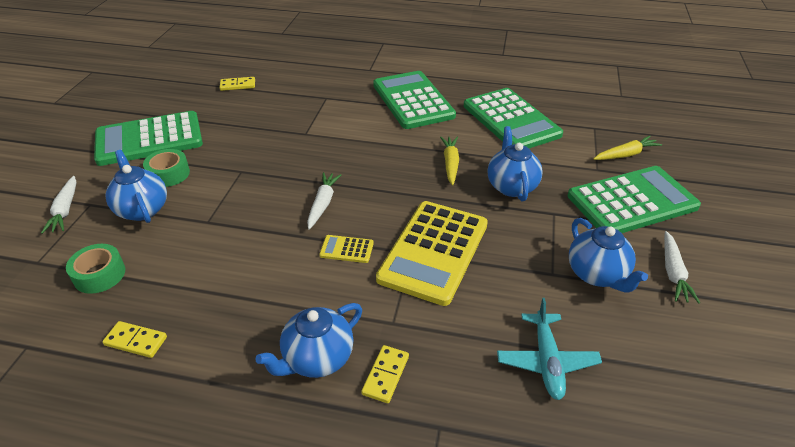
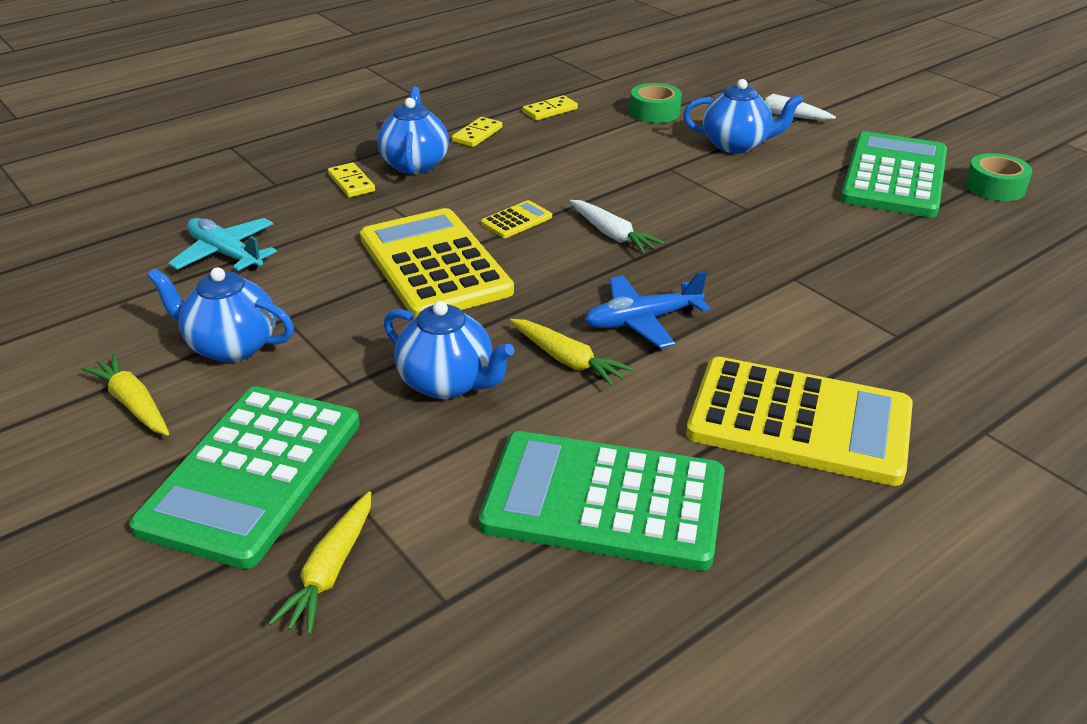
camera: 130 degrees right, 5 degrees down
green tape [143,149,190,187] -> green tape moved to [965,153,1032,201]
yellow domino [220,77,255,91] -> yellow domino moved to [452,117,502,147]
green calculator [373,71,456,129] -> yellow calculator [686,357,913,486]
white carrot [664,231,700,304] -> yellow carrot [81,354,169,435]
none -> blue plane [585,271,710,348]

